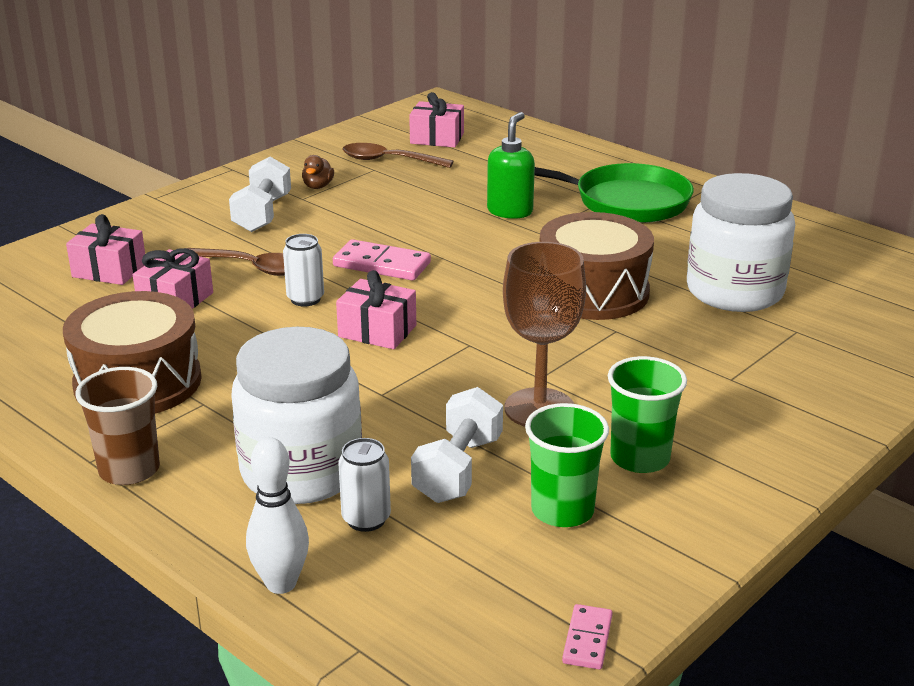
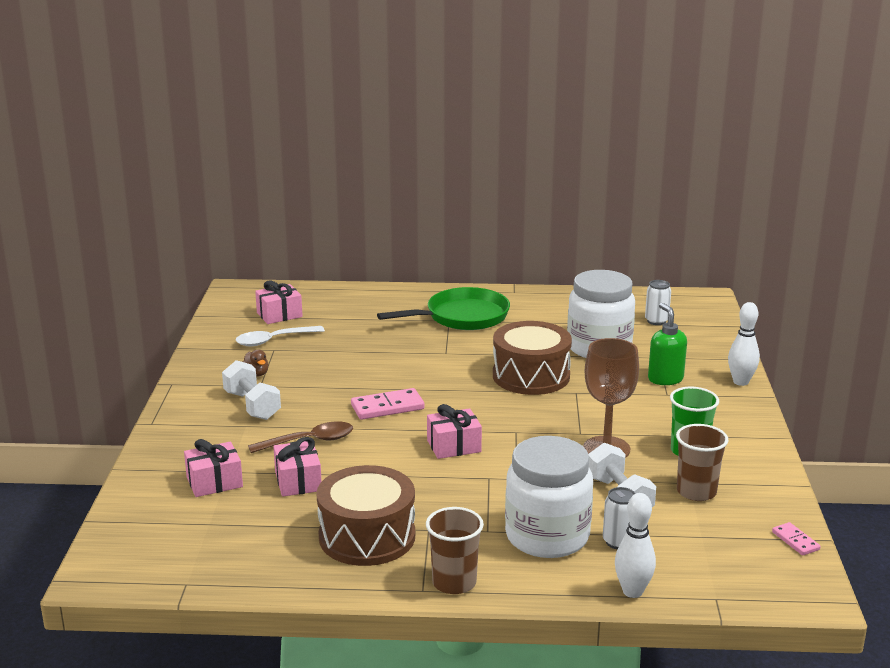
camera: 40 degrees left, 5 degrees down
white can [283,234,324,307] -> white can moved to [645,280,671,325]
brown spoon [342,143,453,168] -> white spoon [235,326,325,347]
green soap dispenser [487,112,535,219] -> green soap dispenser moved to [648,303,687,385]
green cup [525,403,609,527] -> brown cup [676,424,729,501]
none -> white bowling pin [728,302,760,386]

